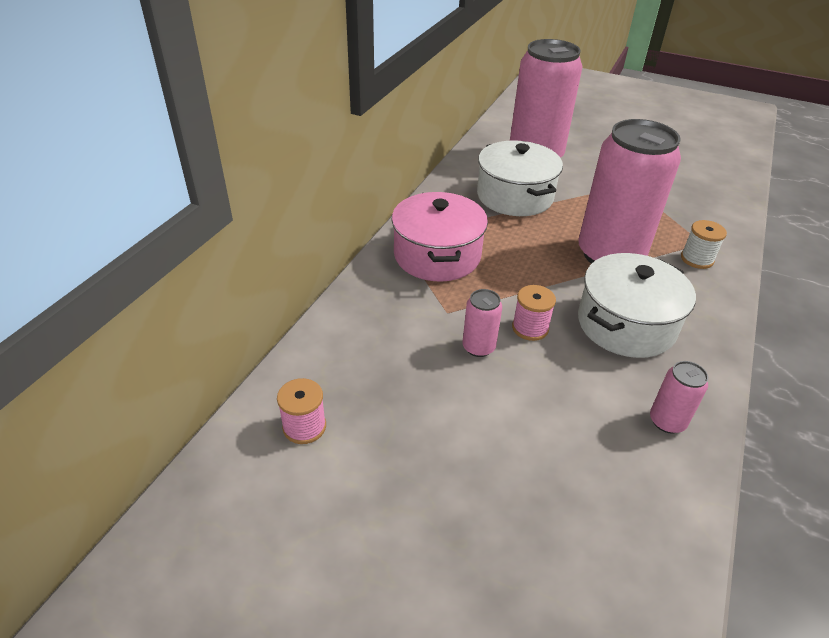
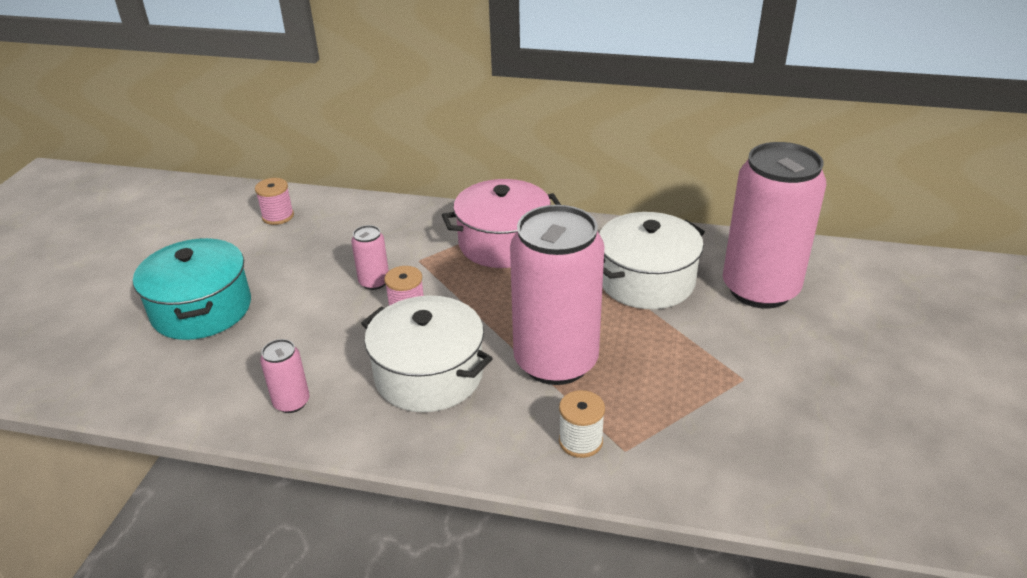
camera: 80 degrees right, 5 degrees down
none -> turquoise pot [133,238,251,340]

